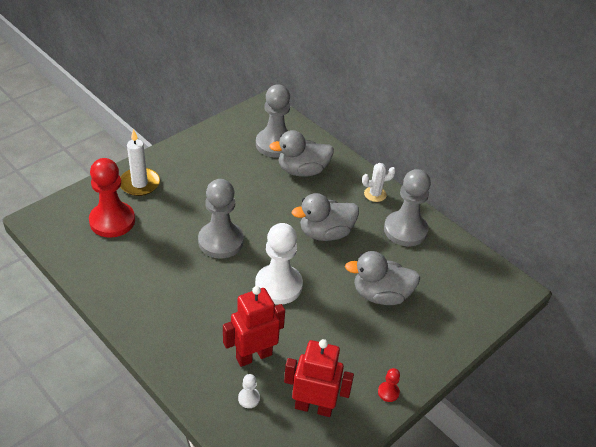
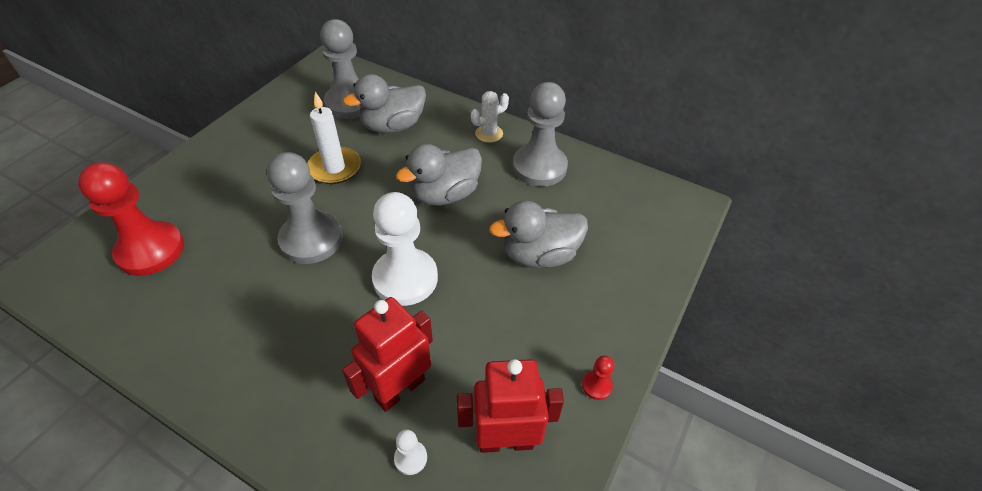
camera: 15 degrees left, 5 degrees up
white candle [120,129,160,196] -> white candle moved to [307,92,361,184]

